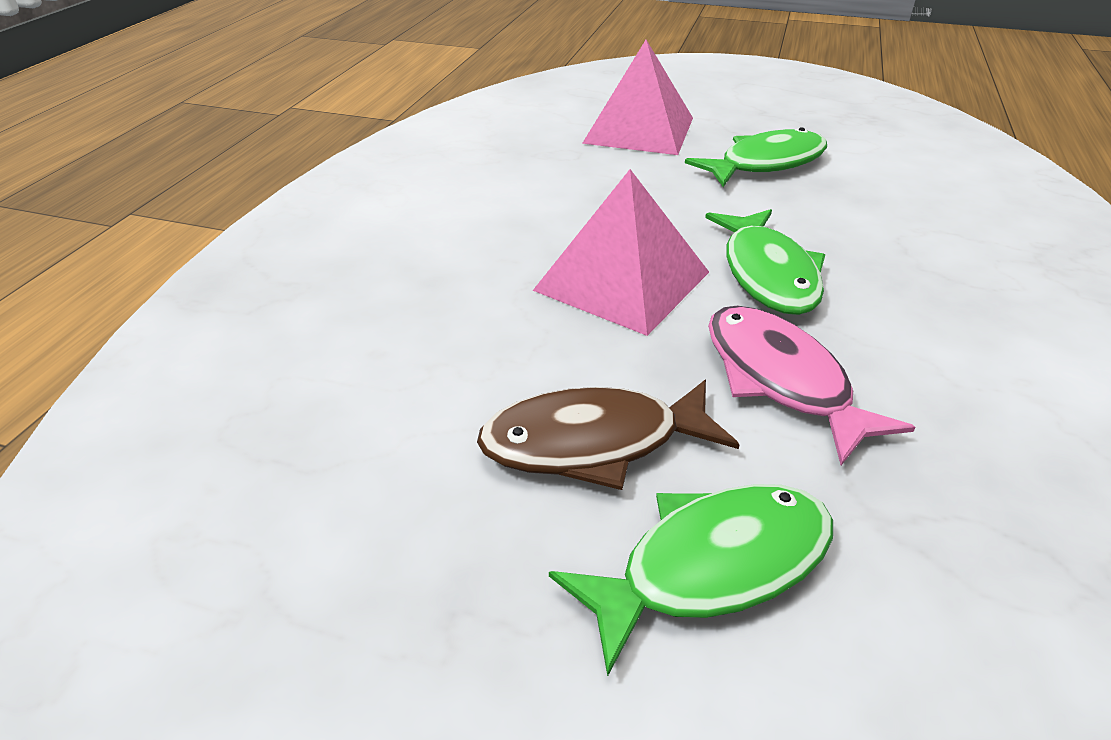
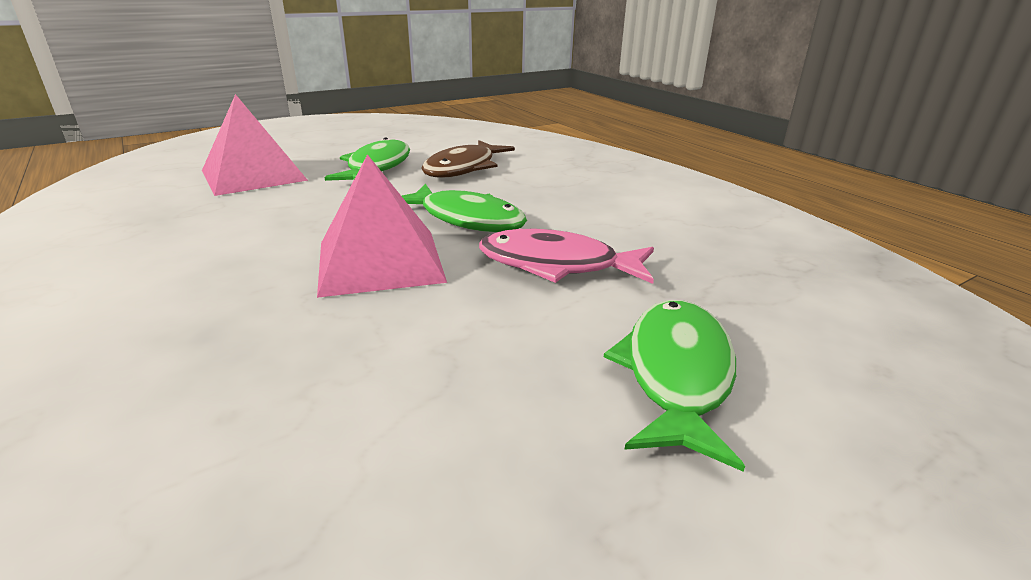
camera: 50 degrees left, 10 degrees down
brown fish [477,380,740,490] -> brown fish moved to [421,140,515,178]

